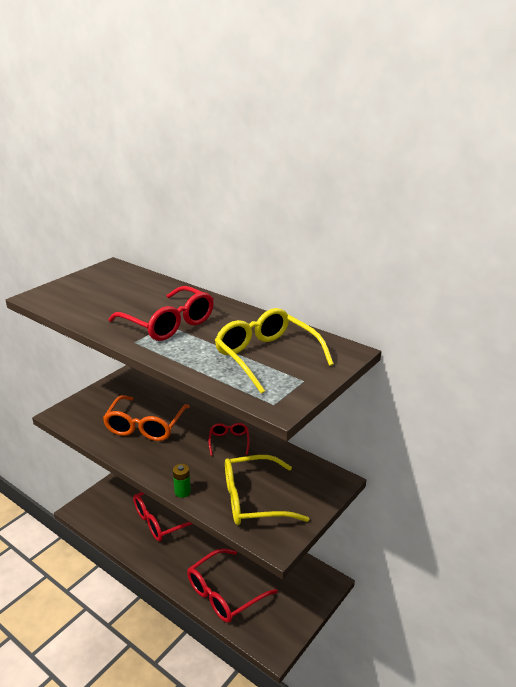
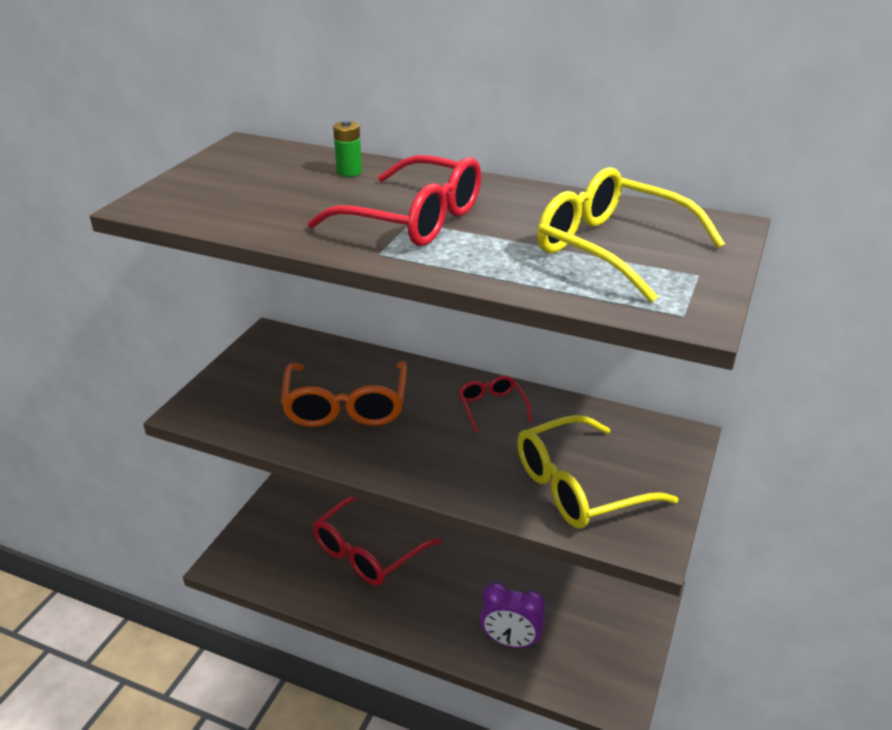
camera: 15 degrees left, 5 degrees up
green battery [173,464,191,498] -> green battery moved to [333,120,362,177]
red glasses [187,548,278,623] -> purple clock [480,582,545,648]

